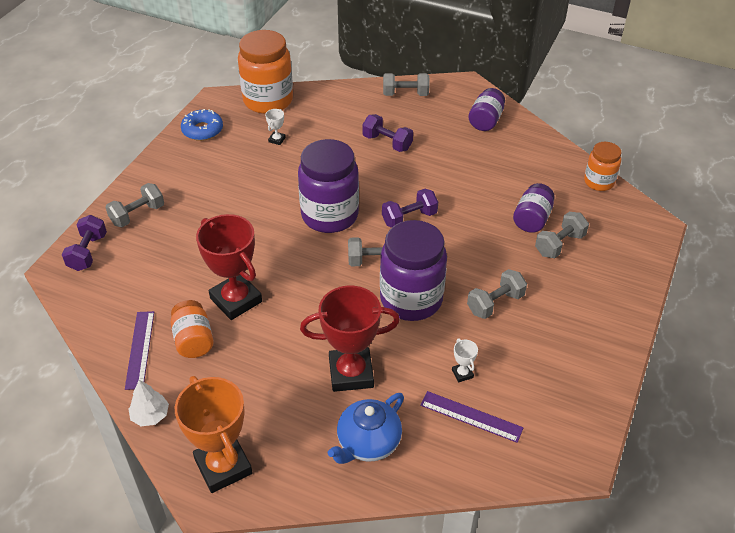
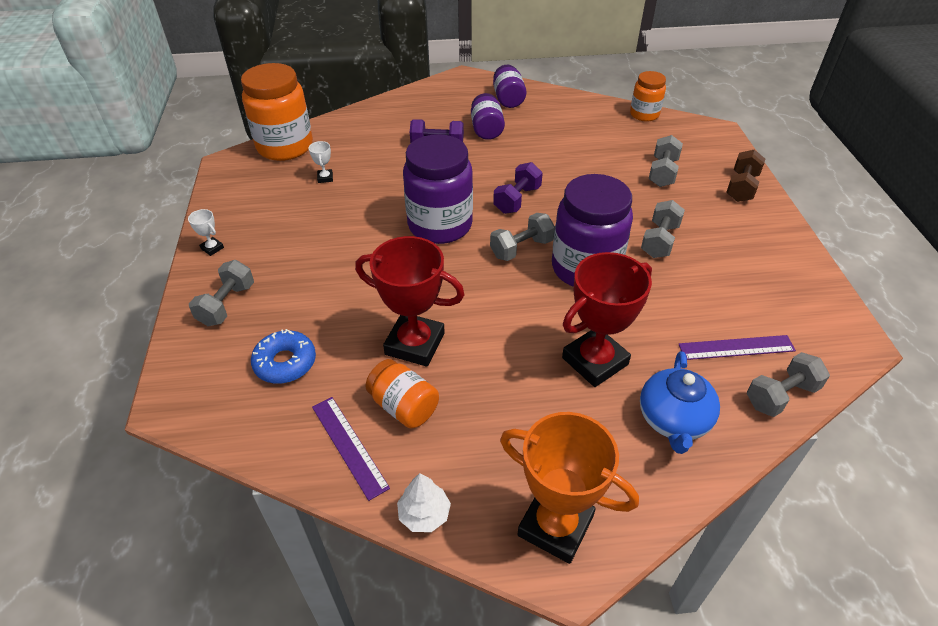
camera: 30 degrees left, 0 degrees up
purple dumbbell [62,215,107,271] -> none
blue donut [181,109,223,141] -> blue donut moved to [251,329,316,384]
grey dumbbell [383,73,429,96] -> grey dumbbell moved to [747,352,830,417]
white trophy [452,338,478,382] -> white trophy moved to [188,209,224,256]
purple jar [513,183,555,233] -> purple jar moved to [471,93,505,140]
none -> brown dumbbell [726,149,765,202]

